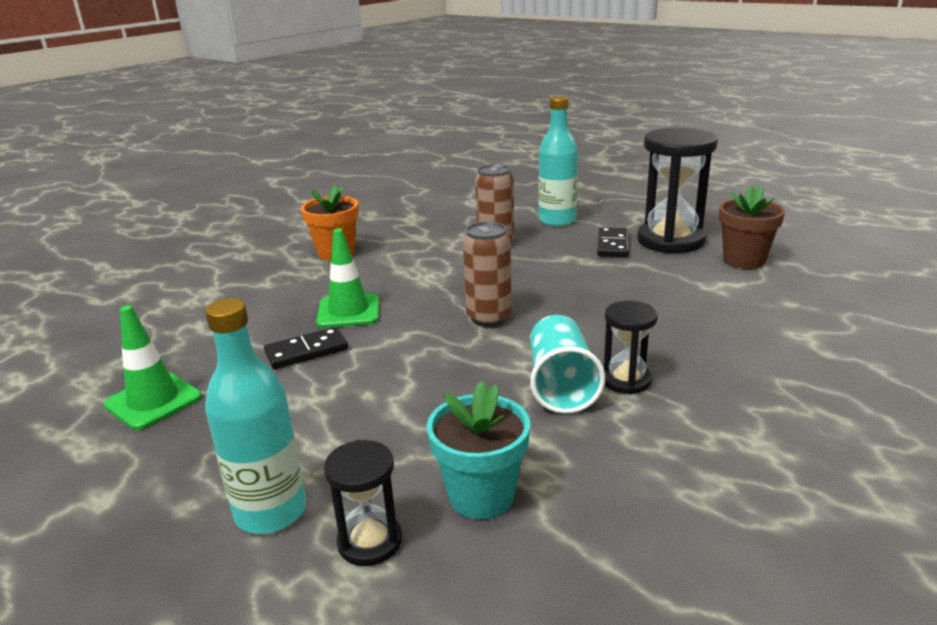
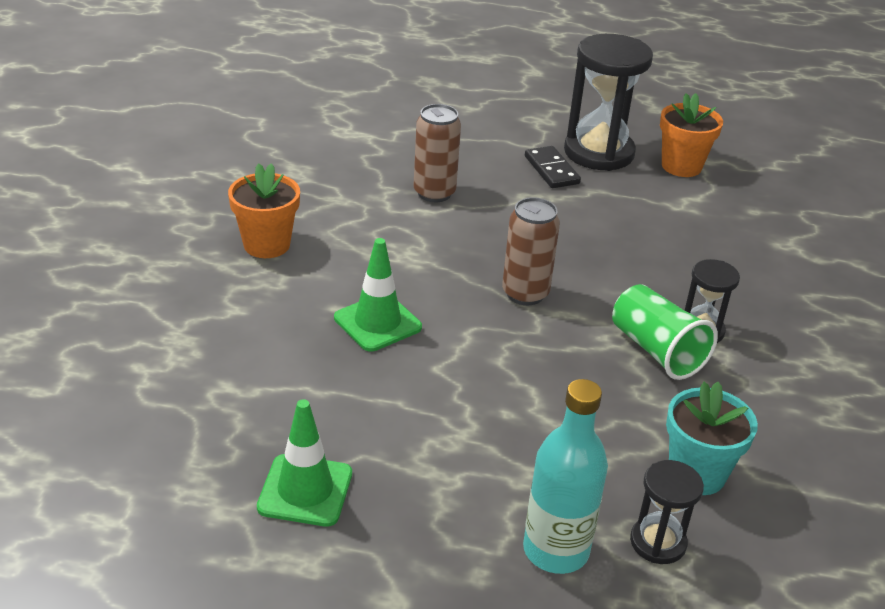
camera: 35 degrees left, 10 degrees up
black domino [264,327,348,369] -> none
turquoise cup [530,315,605,414] -> green cup [612,284,718,380]
turquoise bottle [538,96,578,226] -> none
brown flower pot [719,186,785,269] -> orange flower pot [660,93,723,177]

